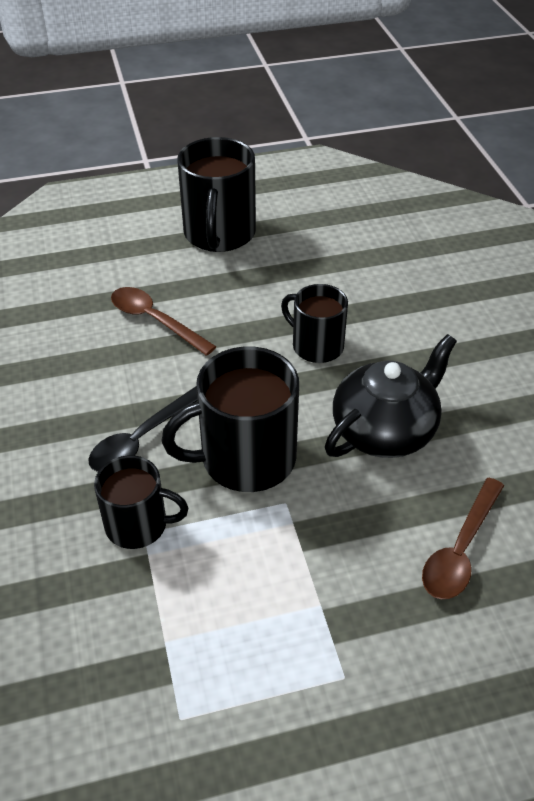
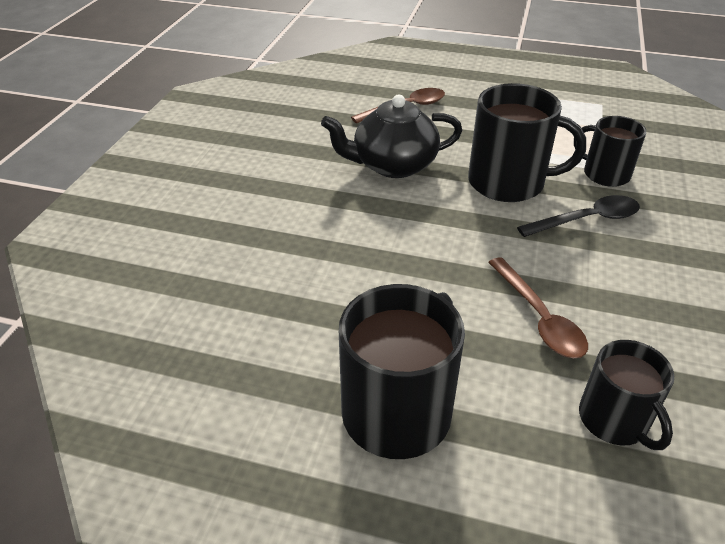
camera: 150 degrees left, 5 degrees down
black mug [281,284,348,363] -> black mug moved to [579,340,674,450]

